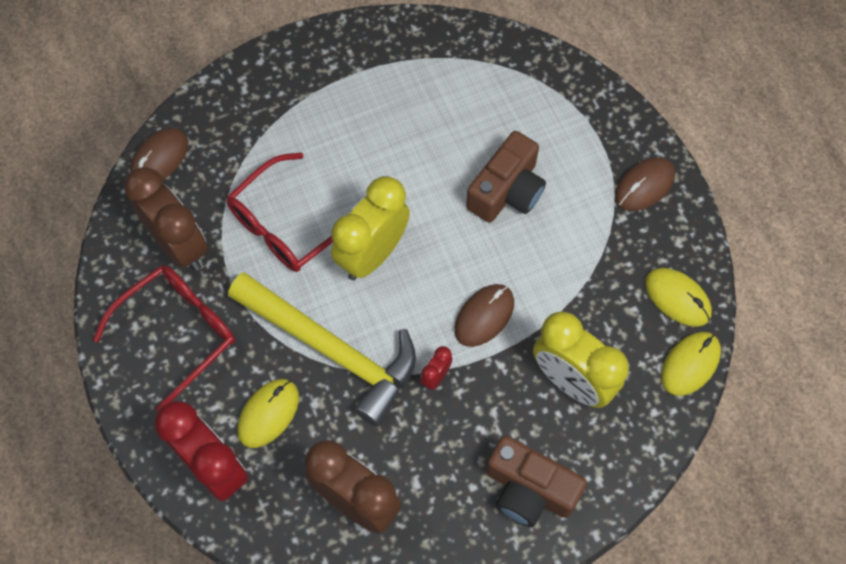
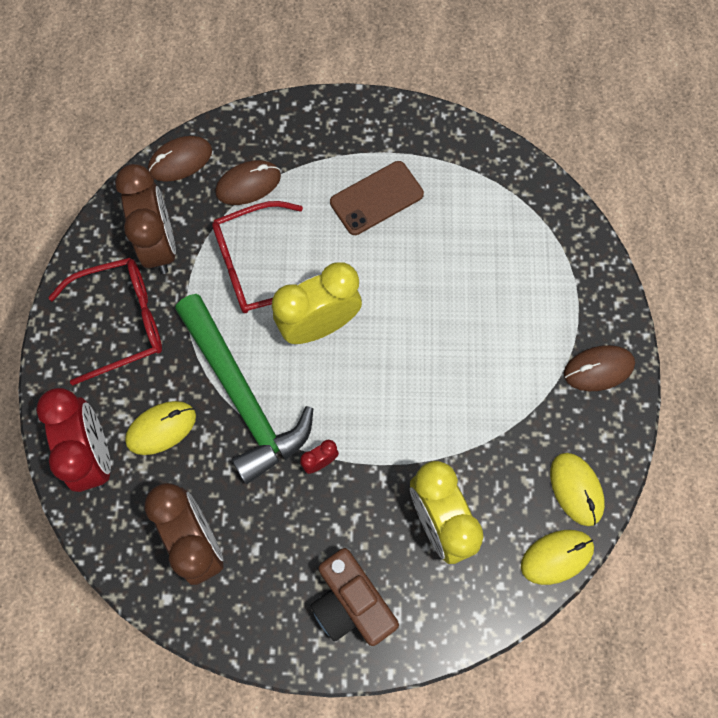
camera: 25 degrees right, 5 degrees up
yellow hammer [228,272,416,427] -> green hammer [175,294,313,484]
brown mouse [454,284,514,347] -> brown mouse moved to [215,160,281,205]
brown camera [466,131,546,223] -> none
none -> brown phone [330,161,424,235]

